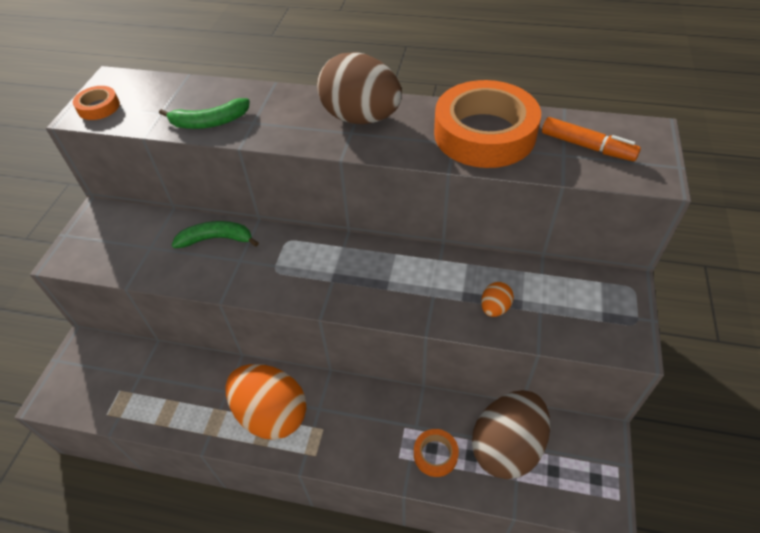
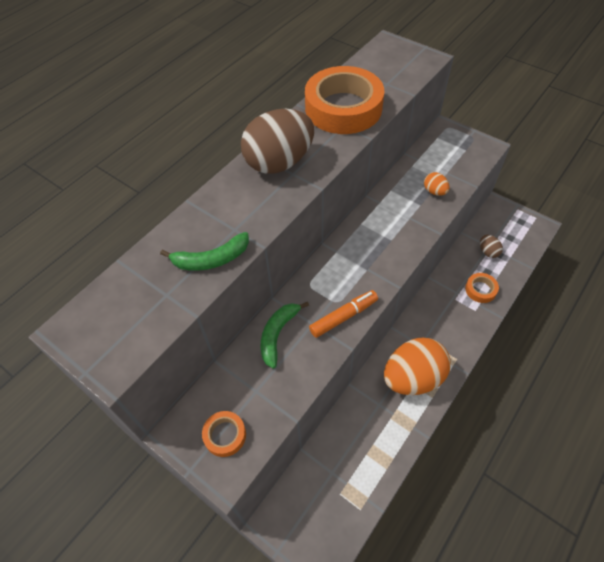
camera: 65 degrees left, 5 degrees up
orange tape [73,86,120,120] -> orange tape moved to [202,411,246,457]
green banana [159,98,250,129] -> green banana turned 60 degrees clockwise [160,232,249,271]
brown egg [472,390,550,479] -> brown egg [480,235,503,258], size x0.43
orange marker [542,117,641,161] -> orange marker moved to [309,290,378,338]

